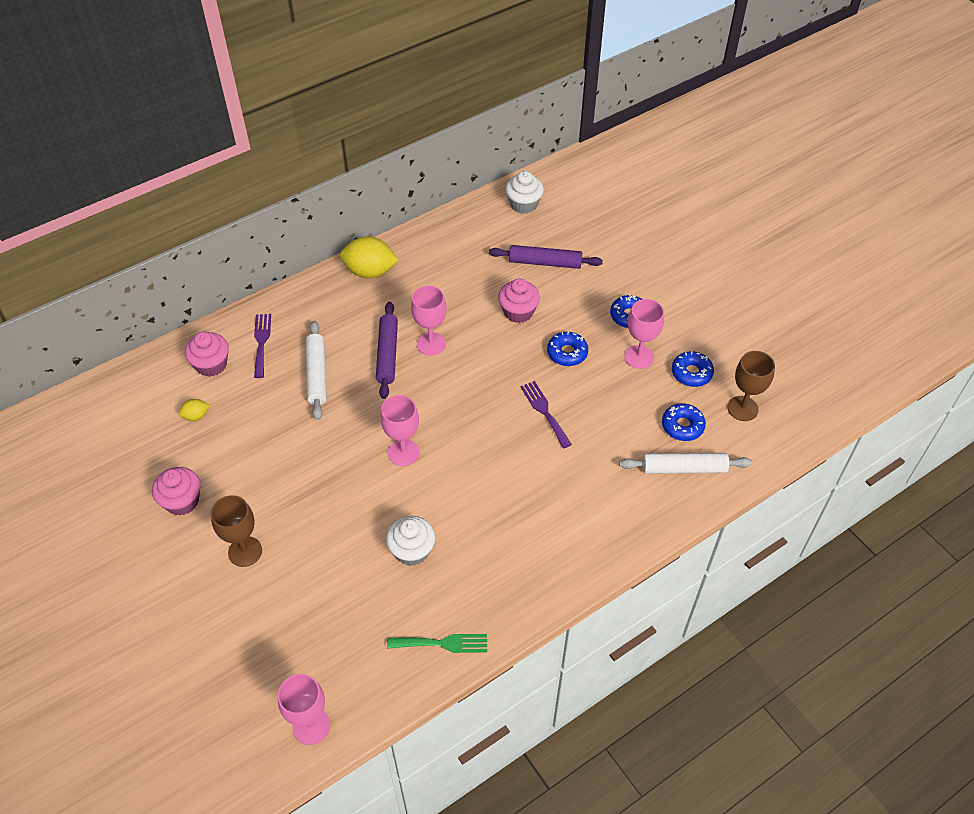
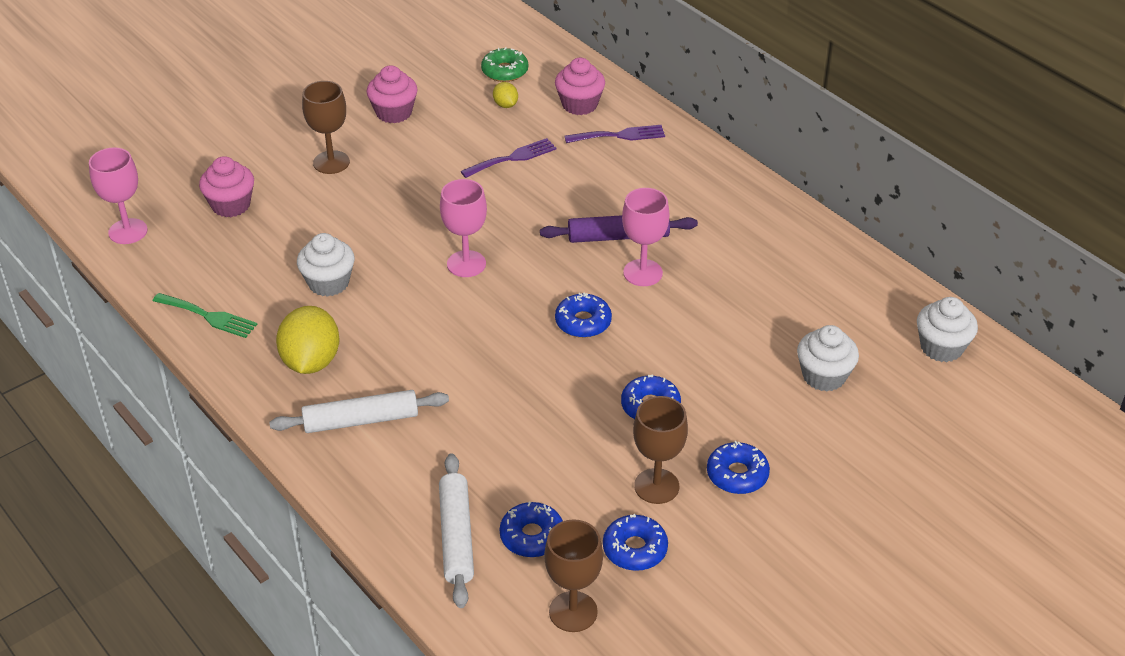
camera: 85 degrees right, 10 degrees down
white rolling pin [306,321,327,420] -> white rolling pin moved to [269,390,449,433]
yellow lemon [340,236,399,278] -> yellow lemon moved to [276,306,340,374]
green fork [387,634,487,653] -> green fork turned 60 degrees counterclockwise [153,293,258,338]
purple rolling pin [489,245,603,269] -> white cupcake [797,325,859,392]
pink cupcake [498,278,540,323] -> pink cupcake moved to [199,156,254,217]
purple fork [520,381,572,449] -> purple fork moved to [460,138,557,178]
pink goblet [624,299,664,369] -> brown goblet [633,396,688,504]
none -> green donut [481,47,528,82]
none -> blue donut [555,293,612,338]

